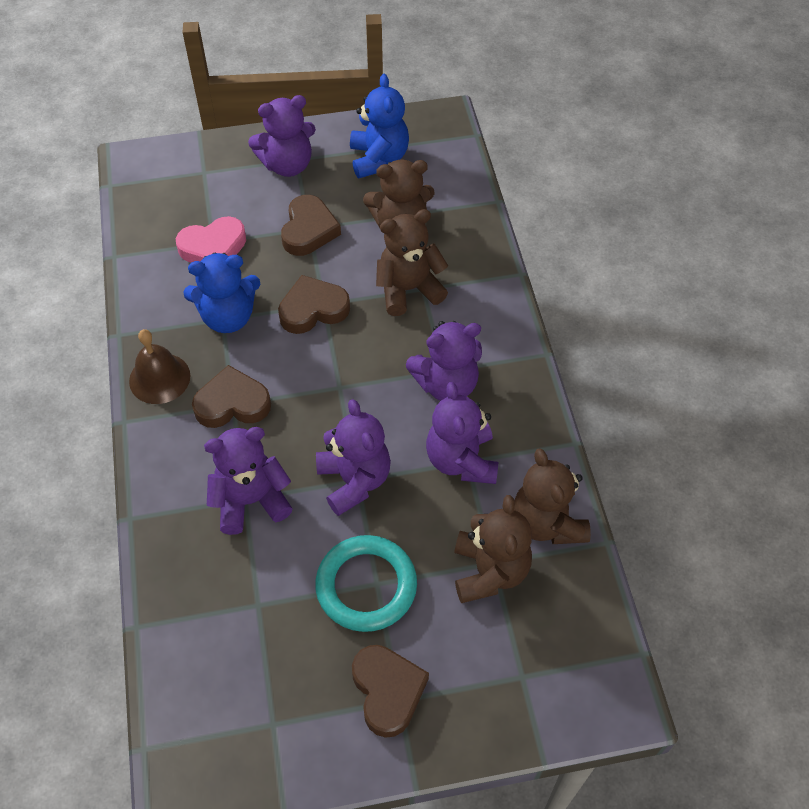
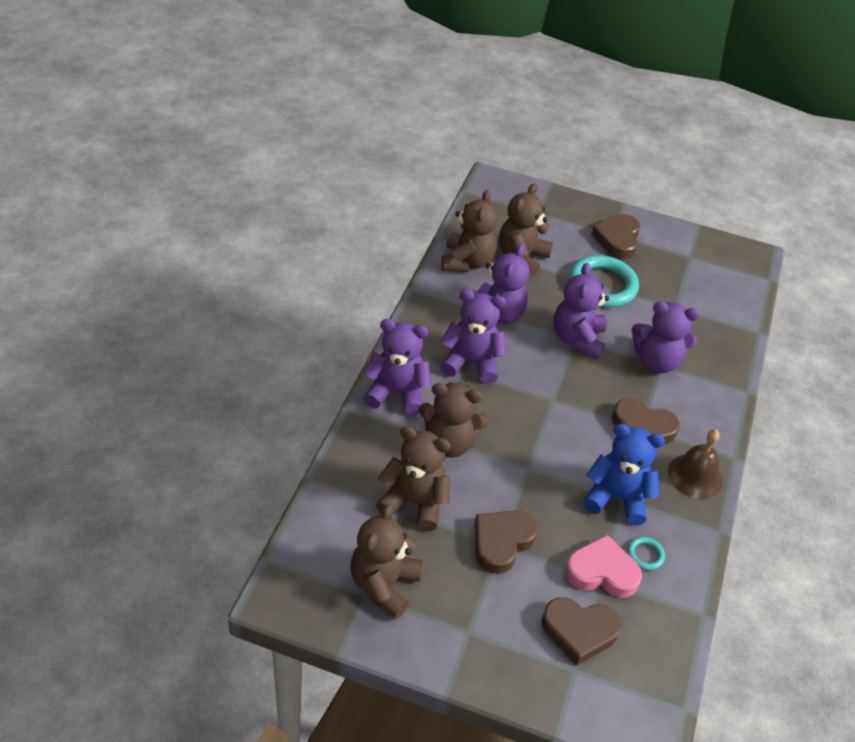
camera: 155 degrees left, 10 degrees down
purple teddy bear [248,95,316,177] -> purple teddy bear moved to [363,319,431,415]
brown heart [278,275,350,334] -> brown heart moved to [542,597,621,666]
blue teddy bear [350,74,409,178] -> brown teddy bear [351,504,423,619]
none -> turquoise ring [627,537,665,570]

